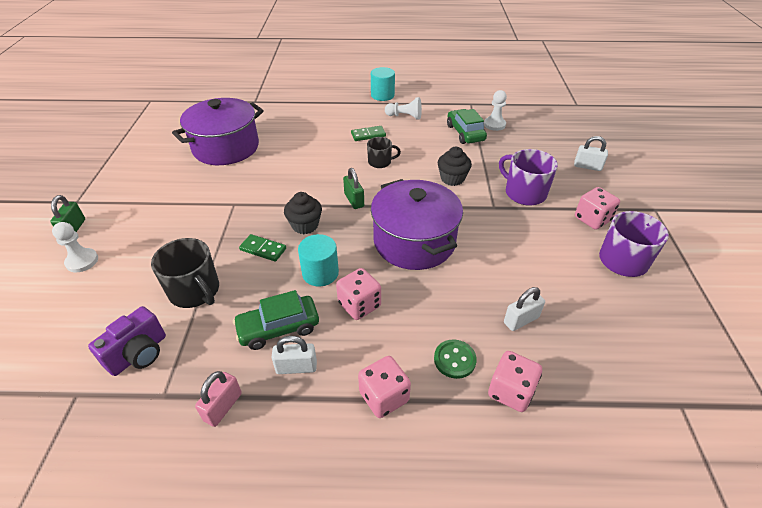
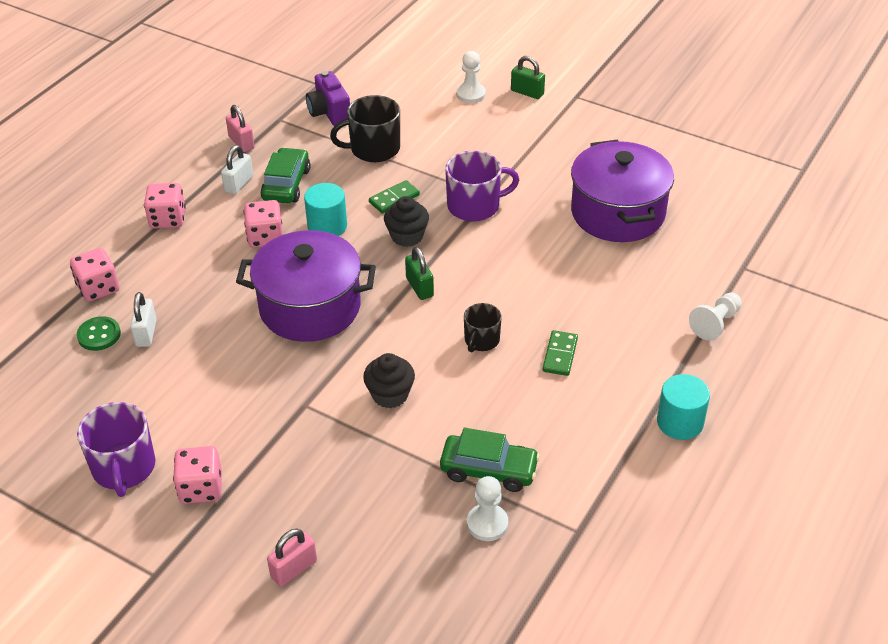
camera: 120 degrees right, 0 degrees up
green padlock [343,168,364,209] -> green padlock turned 60 degrees clockwise [405,247,434,300]
white pawn [385,97,422,120] -> white pawn moved to [689,293,742,341]
green button [434,339,477,379] -> green button moved to [77,316,121,351]
purple mug [499,149,558,206] -> purple mug moved to [445,151,519,222]
white padlock [574,136,608,171] -> pink padlock [267,529,317,586]

